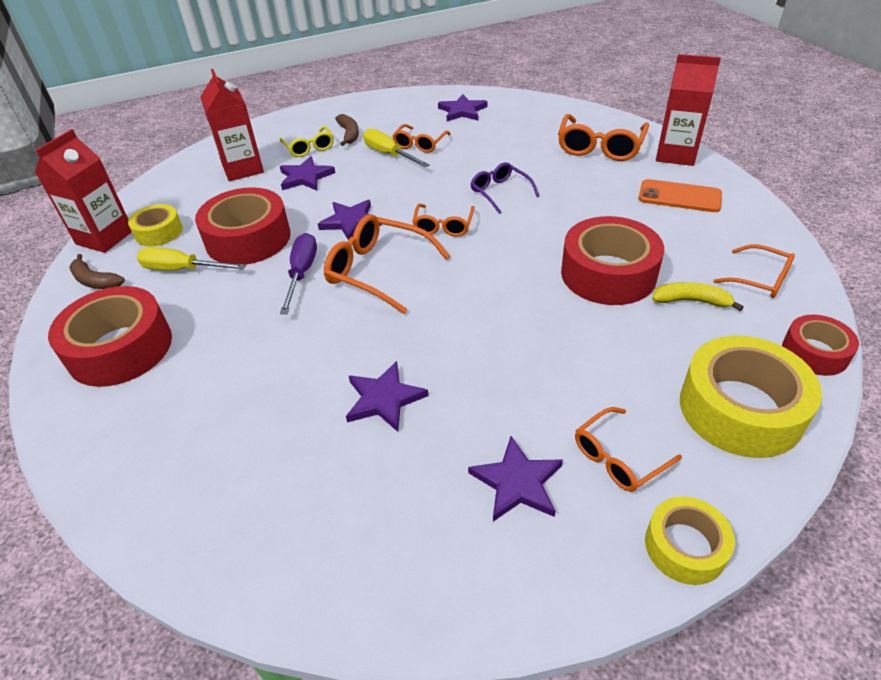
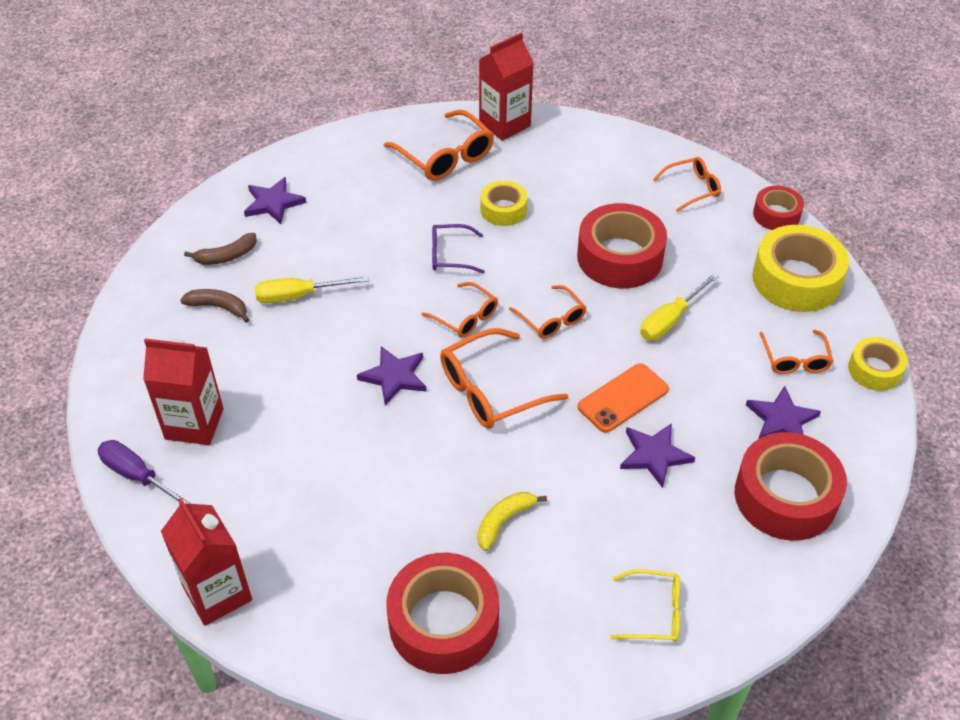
camera: 60 degrees left, 5 degrees up
brown banana [69,254,125,289] -> brown banana moved to [184,233,257,265]
yellow tape [128,204,183,246] -> yellow tape moved to [481,181,527,226]
yellow screwdriver [137,247,246,270] -> yellow screwdriver moved to [640,273,719,340]
red tape [195,187,291,264] -> red tape moved to [735,432,847,541]
yellow glasses [280,126,334,157] -> yellow glasses moved to [610,569,680,642]
purple star [280,156,335,190] -> none
purple screwdriver [280,233,317,314] -> purple screwdriver moved to [97,440,193,504]
orange glasses [392,124,451,153] -> orange glasses moved to [509,285,586,339]
orange phone [638,179,722,212] -> orange phone moved to [578,363,669,433]
yellow banana [652,282,744,311] -> yellow banana moved to [478,492,547,551]

